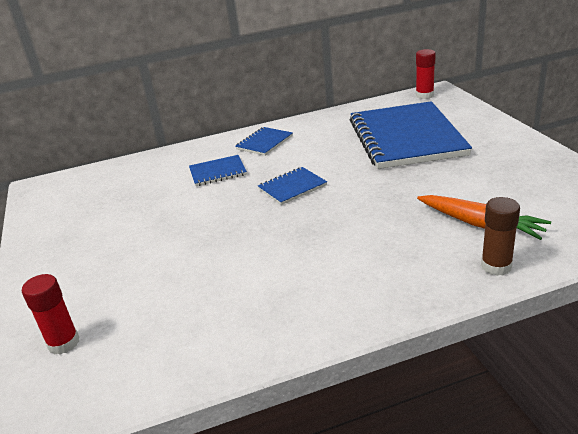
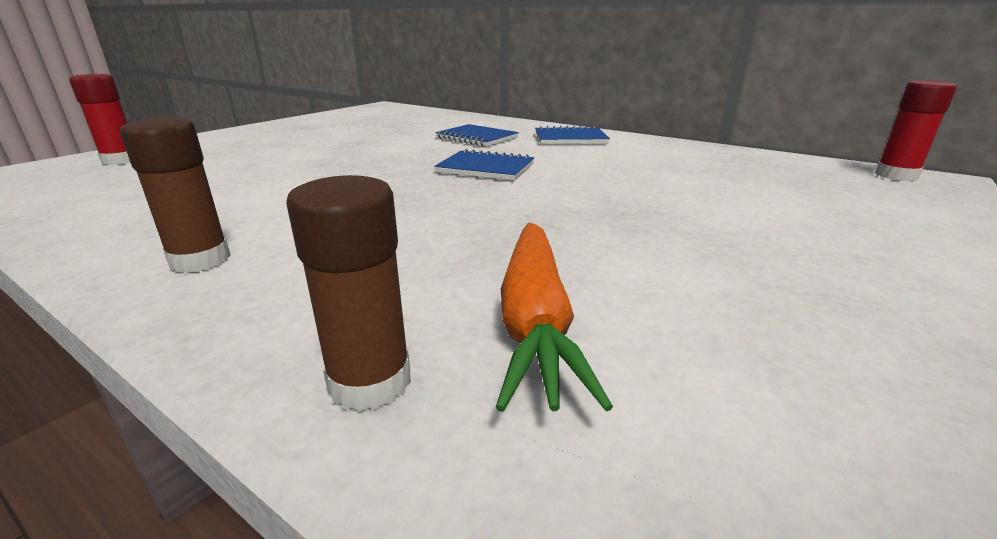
camera: 50 degrees right, 5 degrees down
blue notebook [350,101,472,169] -> none
none -> brown glue stick [120,117,230,273]

